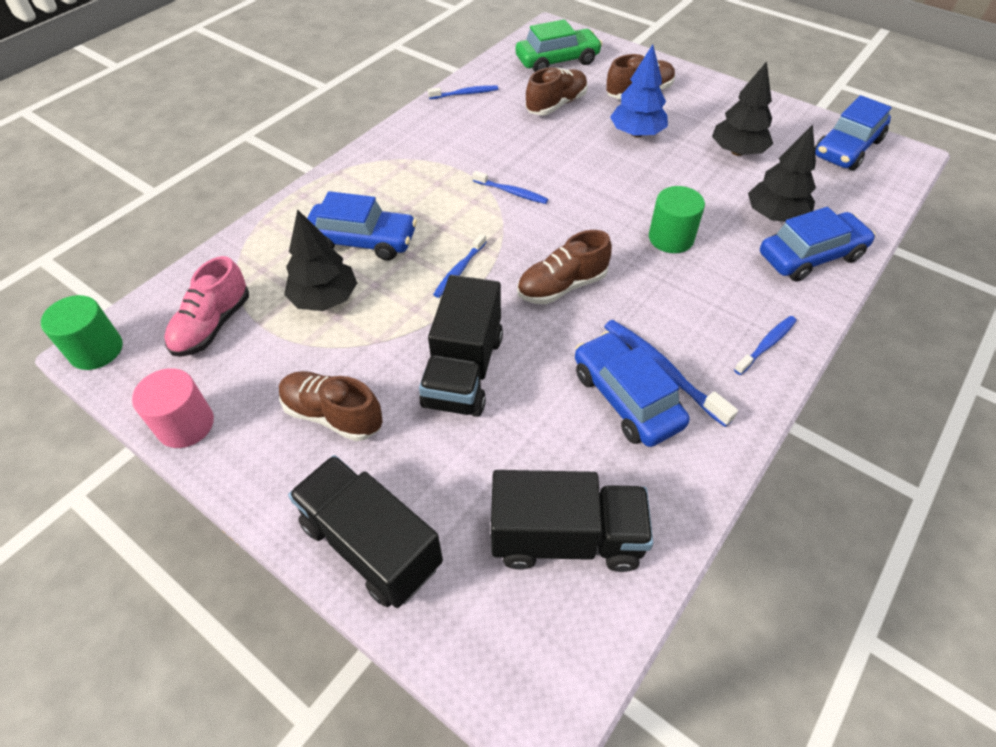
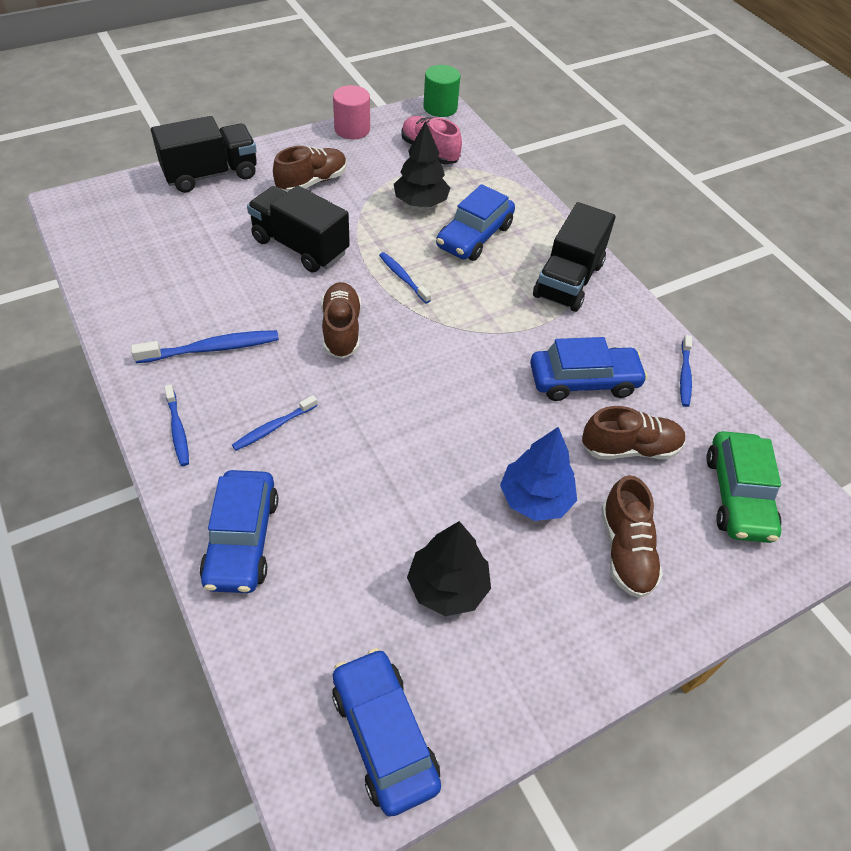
camera: 110 degrees right, 0 degrees up
blue toothbrush [472,171,548,204] -> blue toothbrush moved to [232,395,318,451]
black truck [491,470,653,572] -> black truck moved to [533,202,616,312]
brown shoe [525,67,588,116] -> brown shoe turned 75 degrees counterclockwise [582,406,686,459]
blue car [575,331,690,447] -> blue car moved to [530,337,648,401]
green cylinder [649,186,705,253] -> none
black tree [748,125,816,222] -> none

